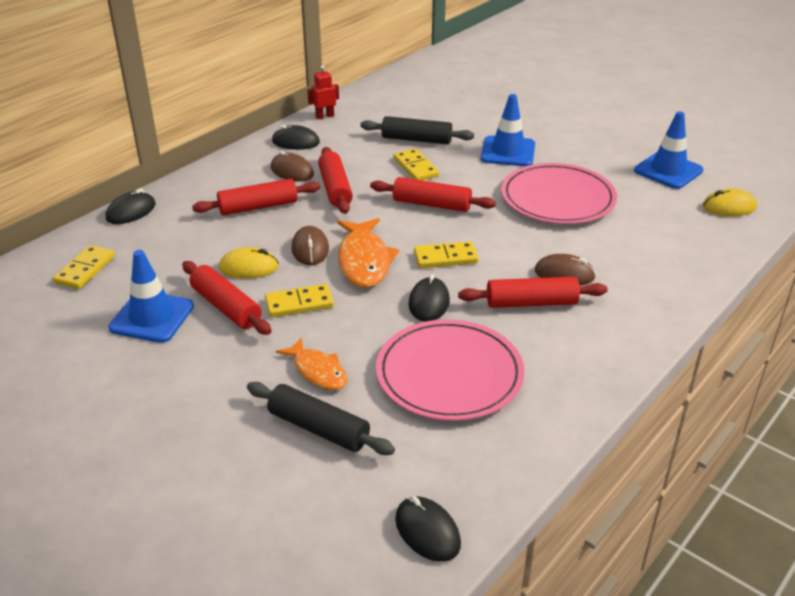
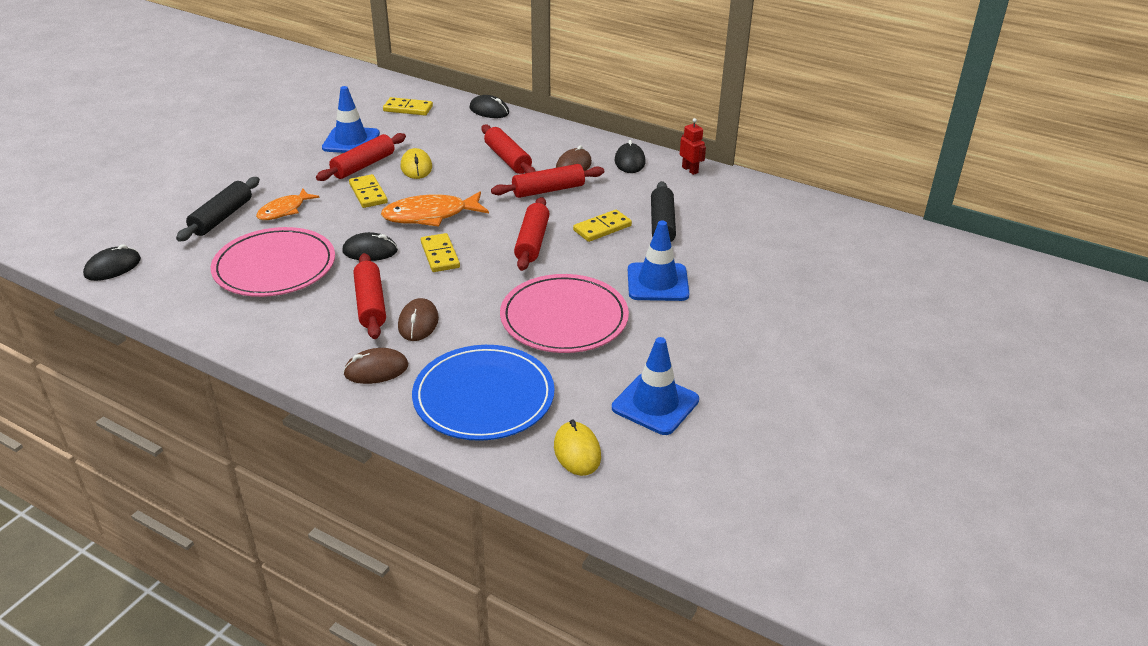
camera: 80 degrees right, 0 degrees up
brown mouse [291,226,329,265] -> brown mouse moved to [343,348,408,384]
none -> blue plate [412,345,554,441]

